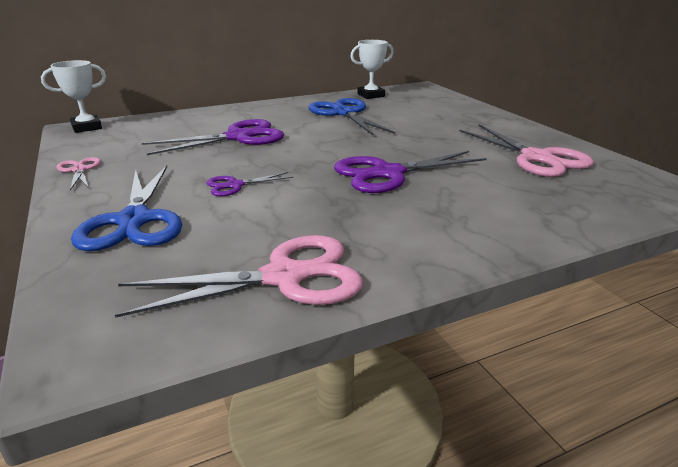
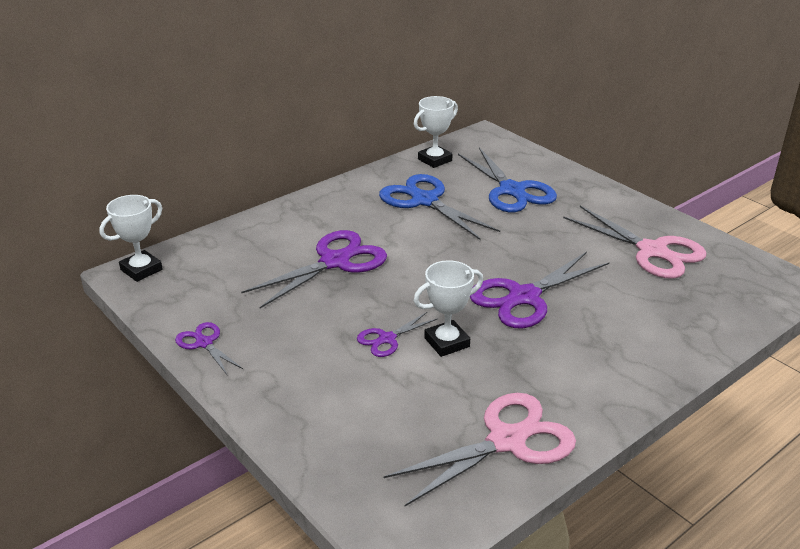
camera: 15 degrees left, 5 degrees up
pink scissors [56,157,101,190] -> purple scissors [175,322,243,375]
blue scissors [71,166,182,251] -> blue scissors moved to [458,148,557,212]
none -> white trophy [414,260,483,357]

